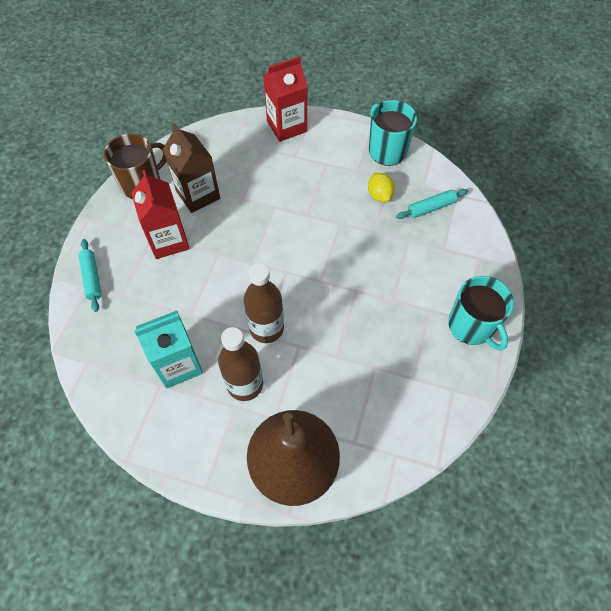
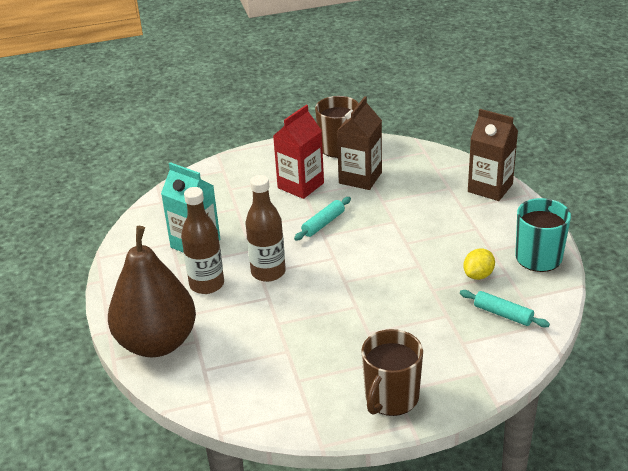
camera: 60 degrees right, 25 degrees down
turquoise rolling pin [79,239,101,312] -> turquoise rolling pin moved to [294,197,351,241]
red carton [263,56,308,142] -> brown carton [468,109,518,201]
turquoise mug [448,276,514,351] -> brown mug [361,329,423,416]

